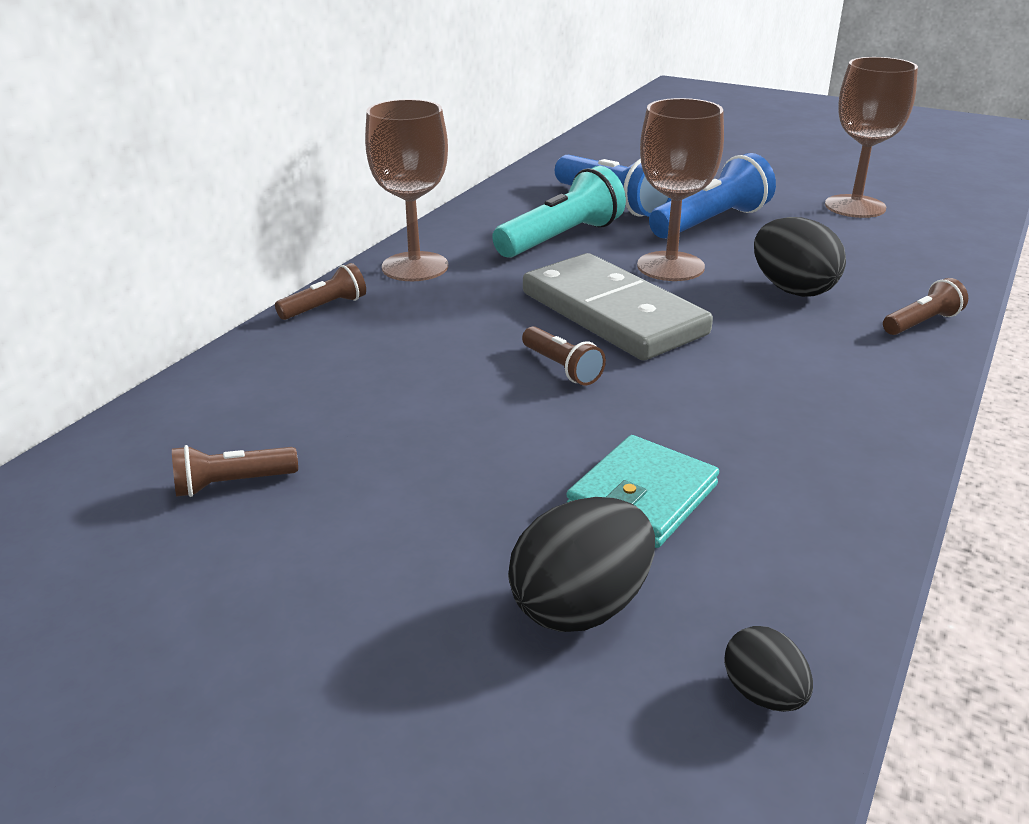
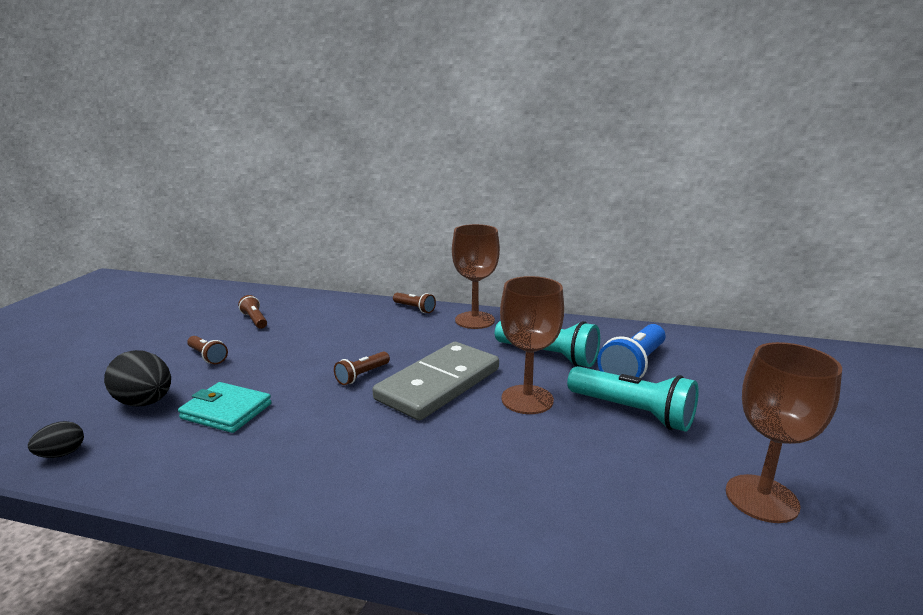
camera: 75 degrees right, 10 degrees down
blue flashlight [649,153,776,239] -> turquoise flashlight [567,366,699,432]
black egg [754,217,846,297] -> none
brown flashlight [883,278,968,335] -> brown flashlight moved to [187,336,228,364]

